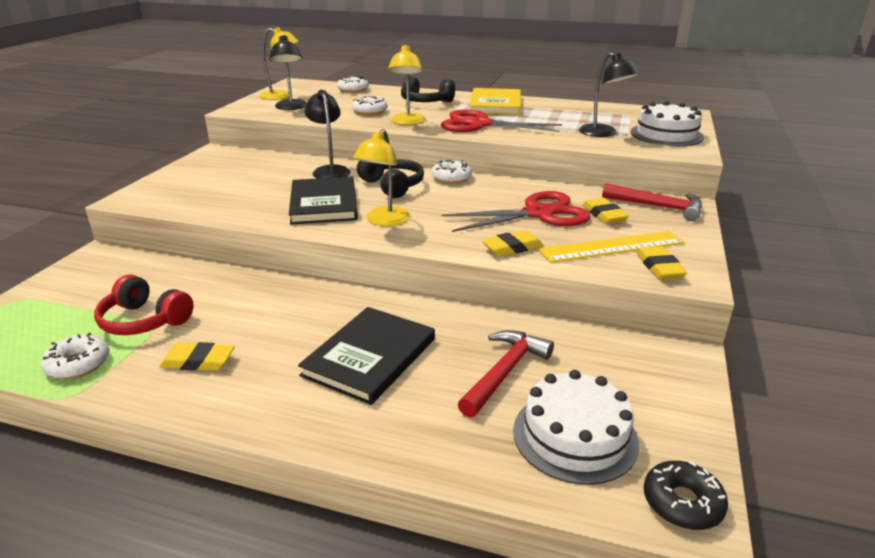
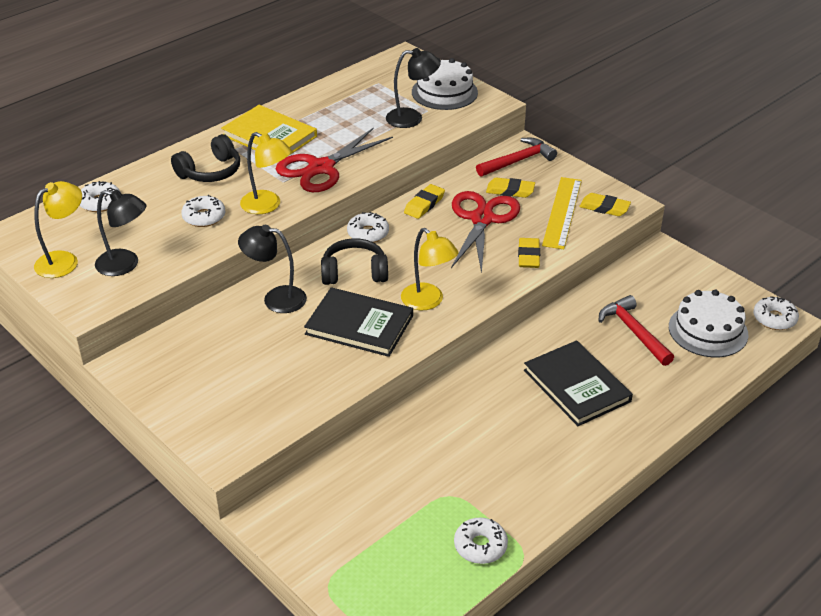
camera: 60 degrees left, 10 degrees up
red headphones [94,274,194,335] -> none
yellow eraser [159,342,235,371] -> yellow eraser moved to [404,184,445,219]
black donut [644,461,728,530] -> white donut [753,296,799,330]

